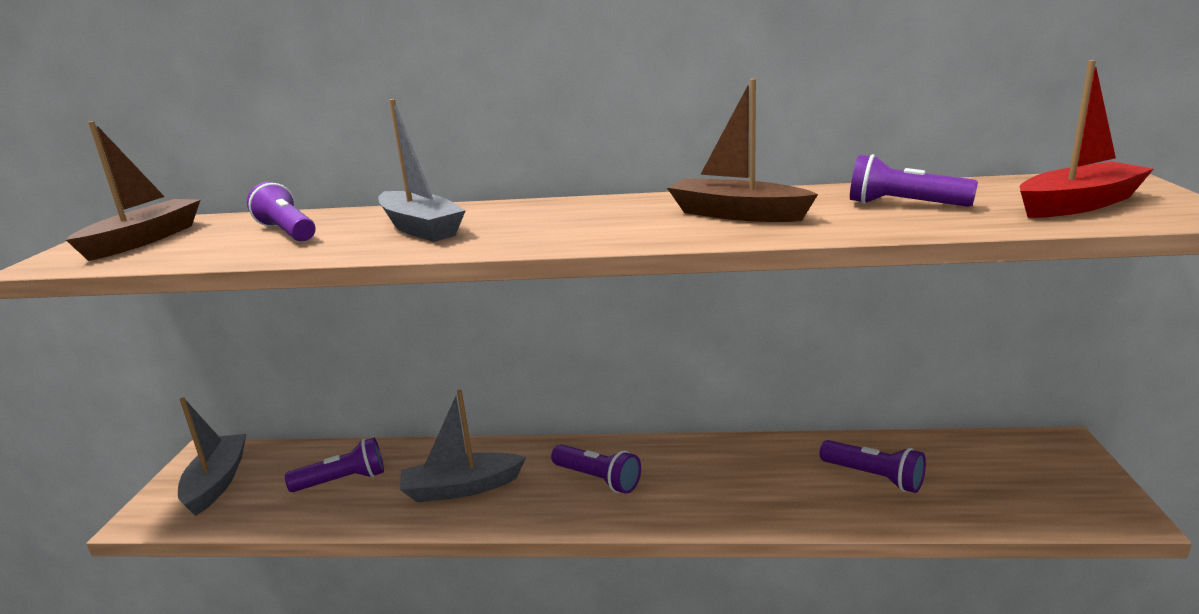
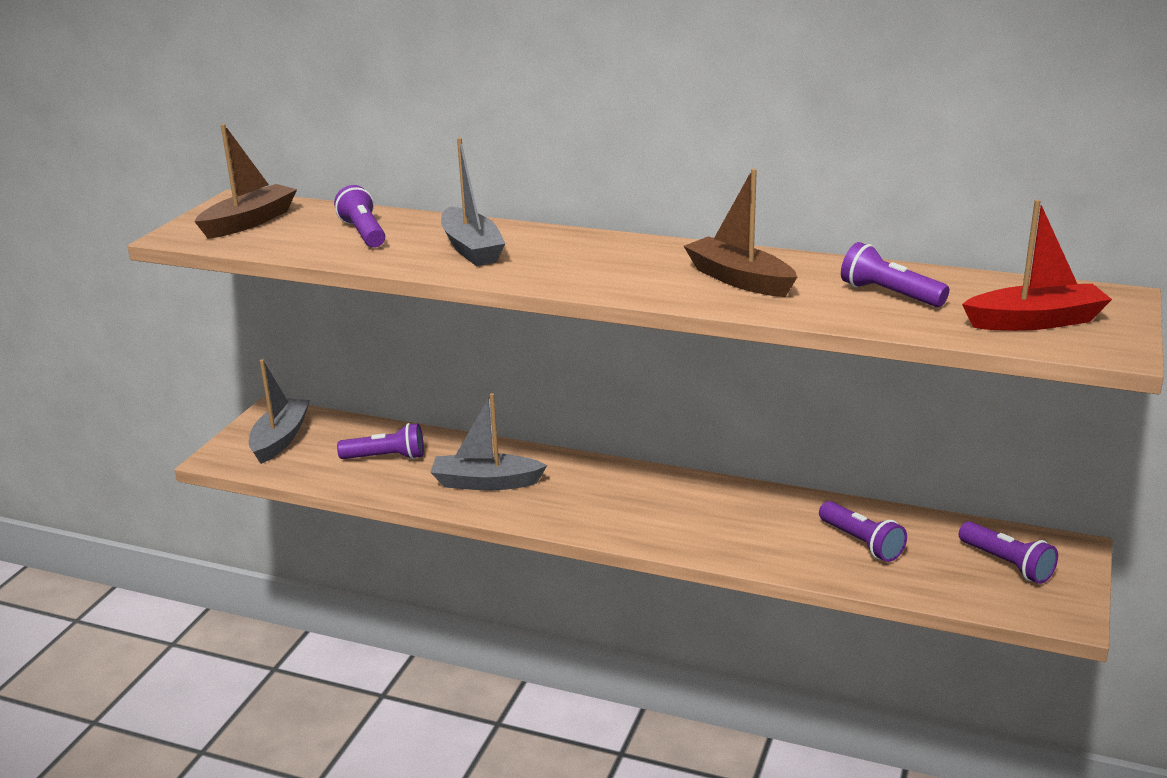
camera: 15 degrees right, 5 degrees up
purple flashlight [551,444,641,494] -> purple flashlight moved to [959,521,1058,584]

